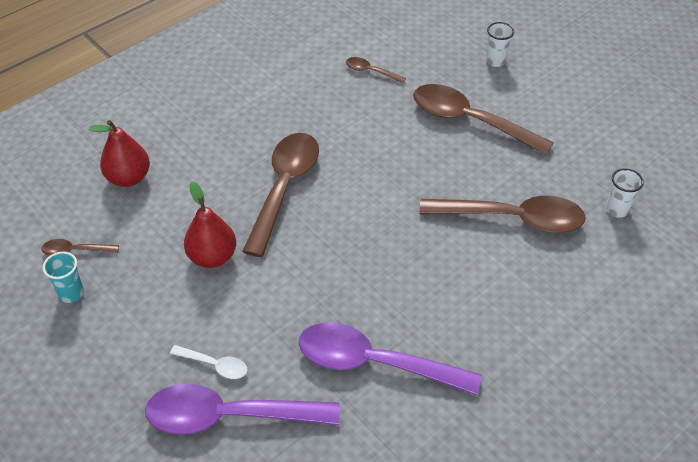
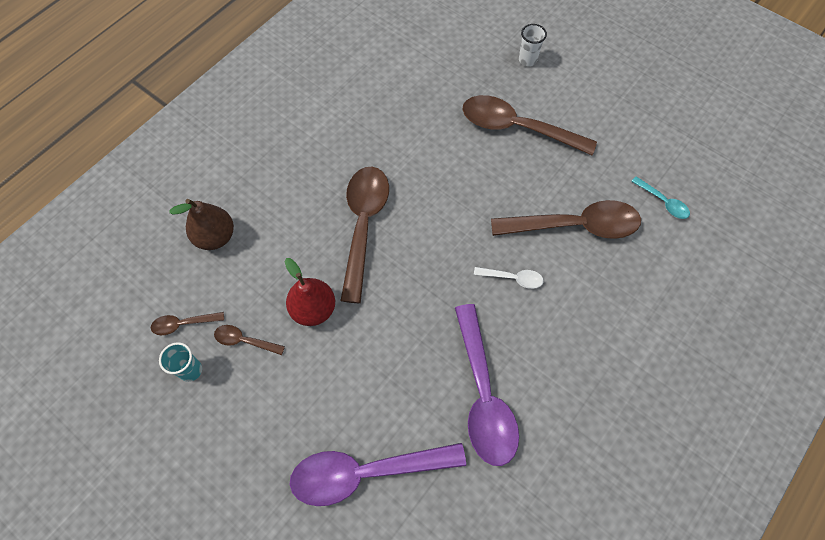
camera: 10 degrees left, 15 degrees up
red pear [89,120,150,187] -> brown pear [169,199,234,250]
white spoon [170,345,248,379] -> white spoon moved to [474,267,544,289]
purple spoon [299,322,482,395] -> purple spoon turned 105 degrees counterclockwise [455,304,519,466]
brown spoon [346,57,406,83] -> brown spoon moved to [214,325,285,355]
white cup [606,168,644,218] -> turquoise spoon [631,177,690,219]

